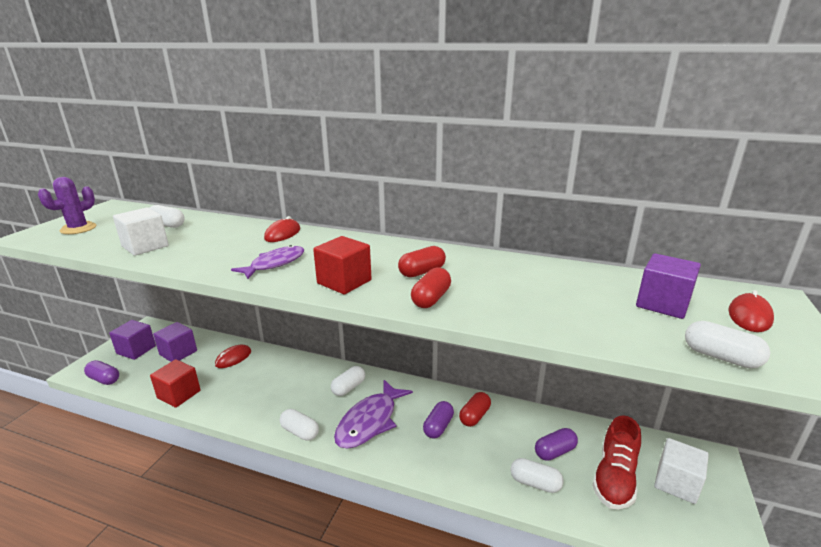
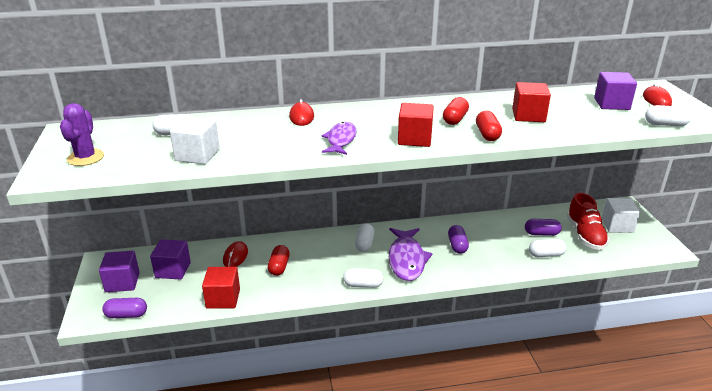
camera: 30 degrees left, 5 degrees up
red capsule [459,392,491,427] -> red capsule moved to [268,245,290,276]
purple capsule [535,428,578,461] -> purple capsule turned 60 degrees clockwise [525,219,562,236]
none -> red cube [512,82,551,122]

